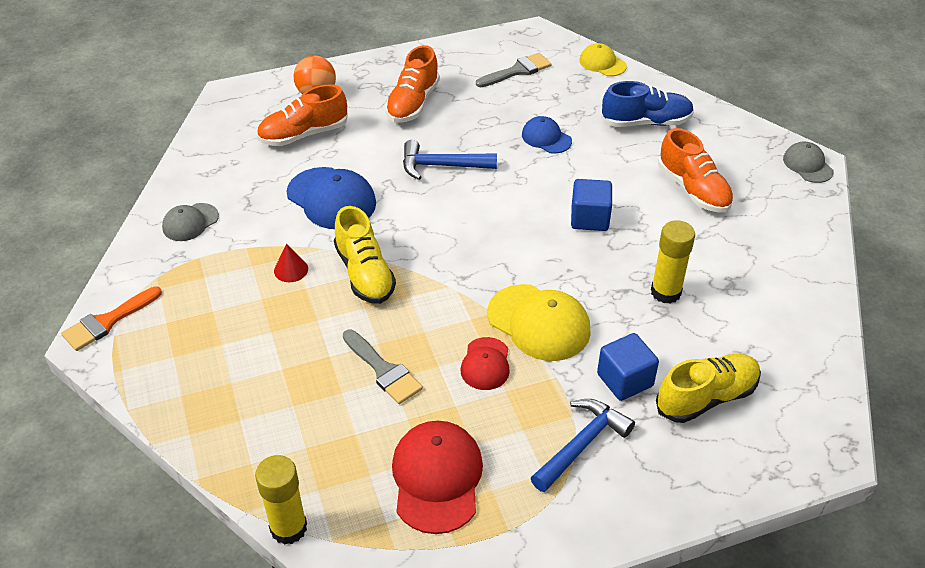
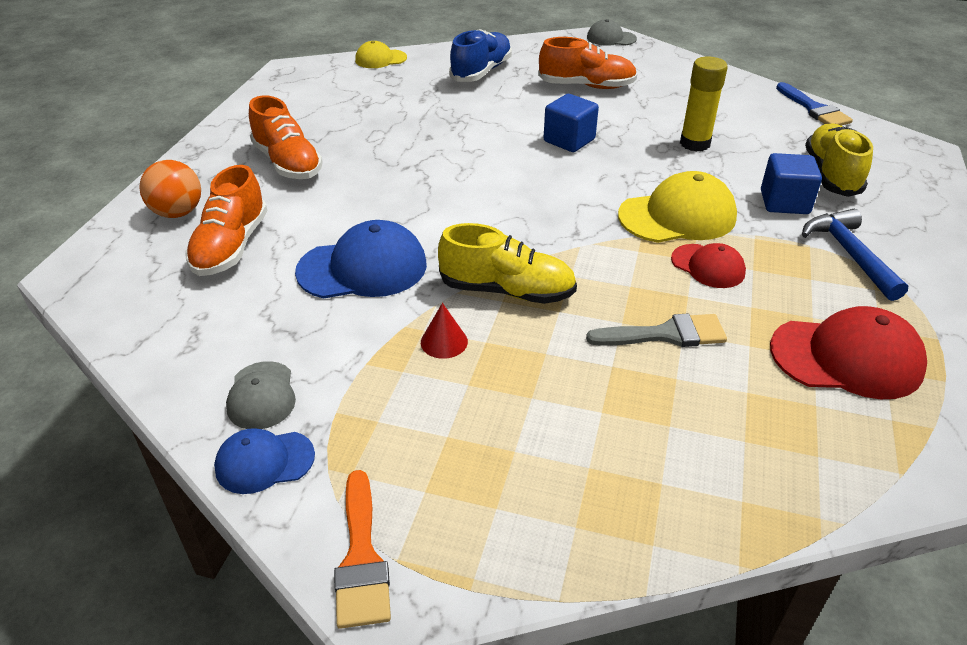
camera: 55 degrees left, 5 degrees down
yellow glue stick [255,455,307,545] -> none
red cap [392,421,483,534] -> red cap turned 150 degrees clockwise [770,306,927,399]
blue hammer [403,140,497,180] -> none
grey brush [476,53,551,87] -> none
blue cap [522,116,572,154] -> blue cap moved to [214,428,315,494]
none -> blue brush [776,82,853,126]

